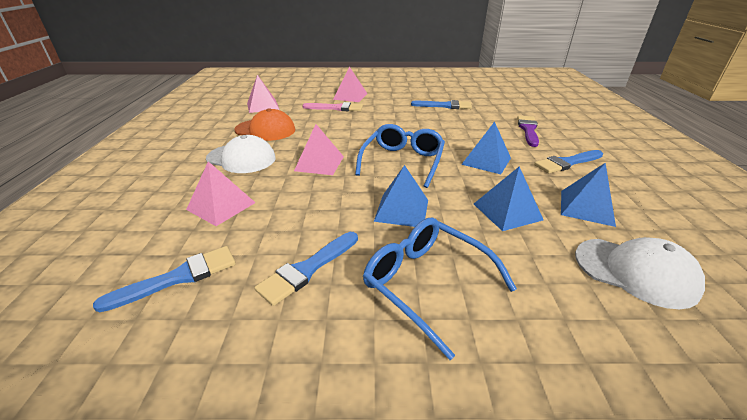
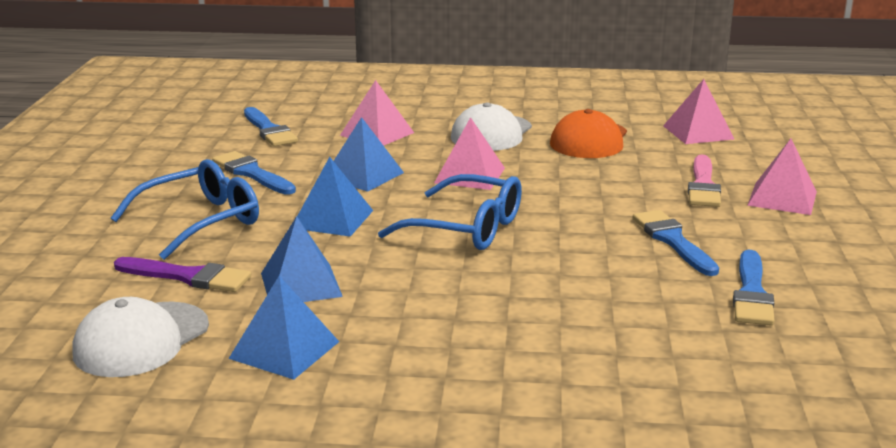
camera: 95 degrees right, 10 degrees down
blue pyramid [461,122,511,174] -> blue pyramid moved to [334,117,404,192]
purple brush [517,116,539,147] -> purple brush moved to [114,257,251,292]
blue brush [534,150,603,173] -> blue brush moved to [633,210,719,276]

